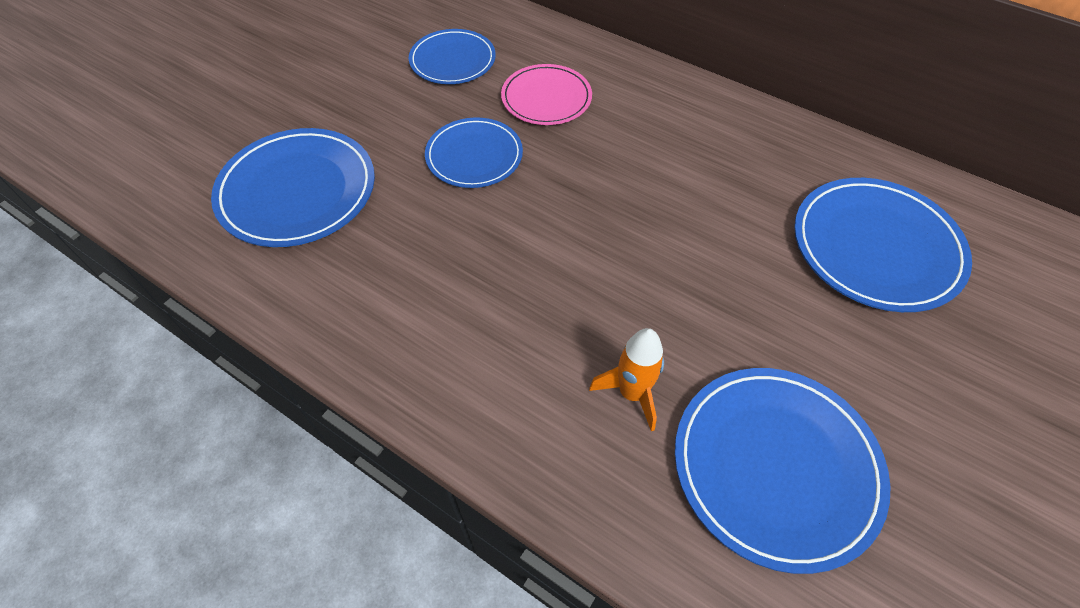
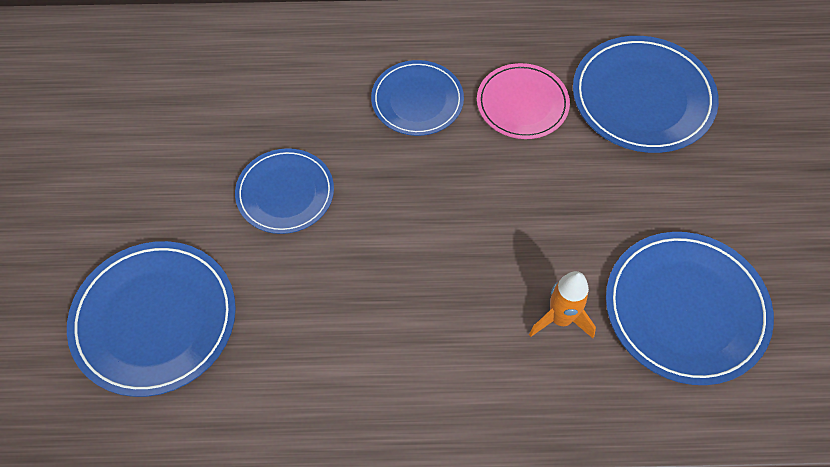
camera: 35 degrees left, 5 degrees up
blue plate [409,29,496,84] -> blue plate moved to [371,60,464,136]
pink plate [501,64,592,125] -> pink plate moved to [477,63,570,139]

